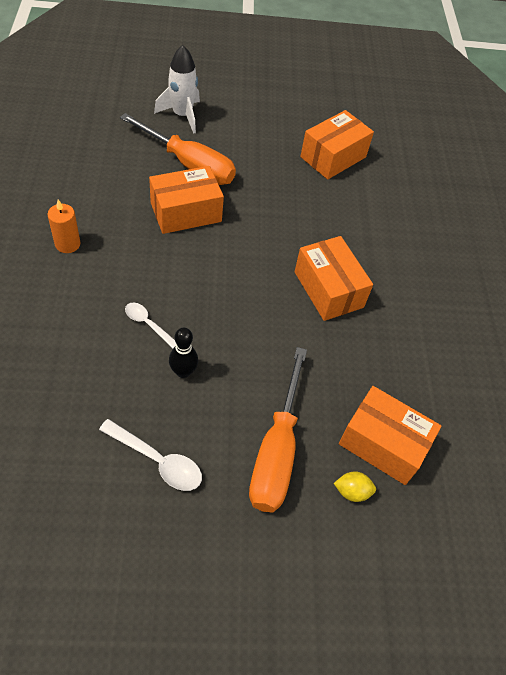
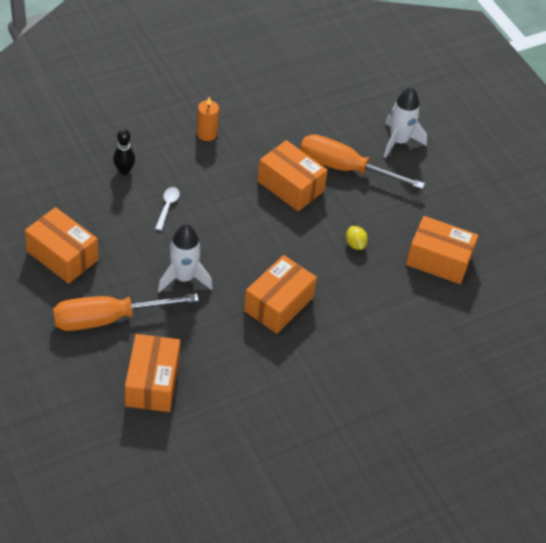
camera: 65 degrees right, 5 degrees down
white spoon [99,419,202,491] -> orange box [25,207,99,284]
orange screwdriver [120,113,236,185] -> orange screwdriver turned 105 degrees clockwise [300,134,425,189]
black bowling pin [169,328,198,378] -> black bowling pin moved to [113,129,135,175]
yellow lemon [334,471,376,502] -> yellow lemon moved to [346,226,368,250]
none -> white rocket [158,224,213,293]

